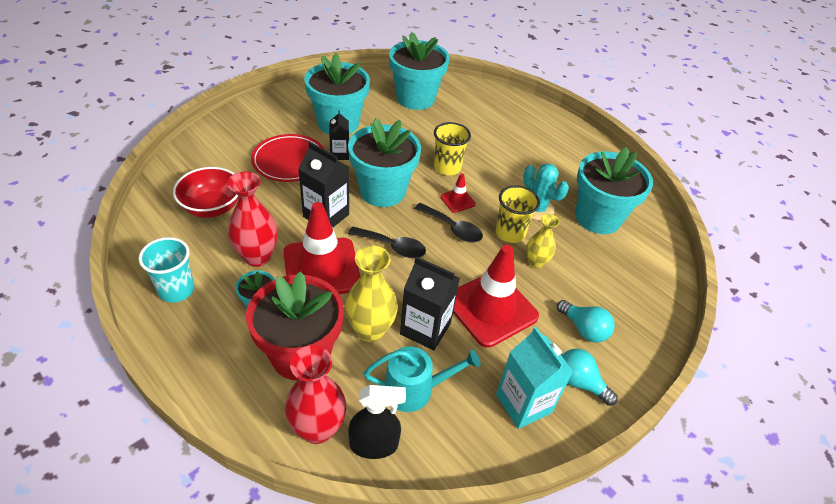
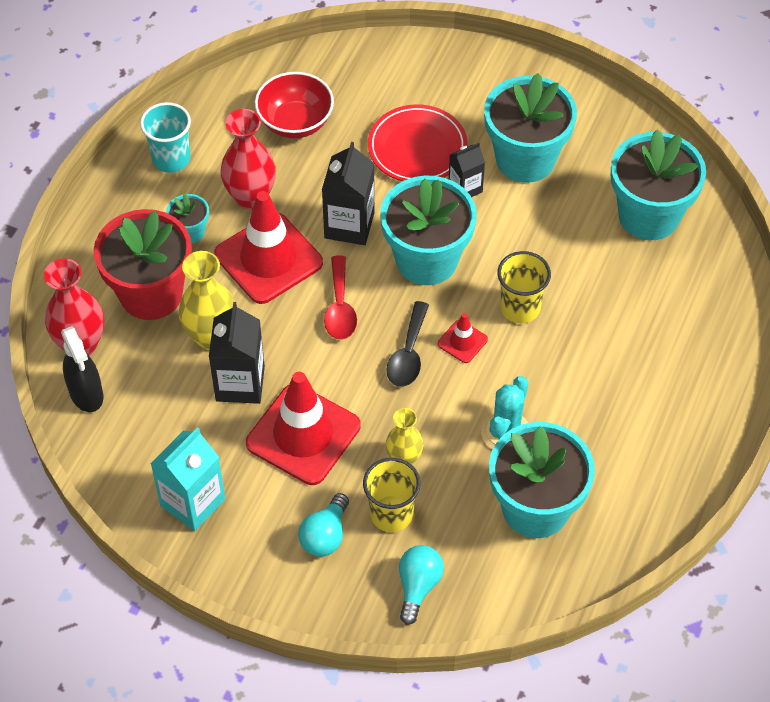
camera: 70 degrees right, 10 degrees up
black spoon [348,226,426,258] -> red spoon [324,255,357,340]
turquoise watering can [364,346,481,412] -> none
yellow cup [496,185,540,243] -> yellow cup moved to [363,458,421,532]
turquoise light bulb [562,349,618,406] -> turquoise light bulb moved to [399,545,444,625]

